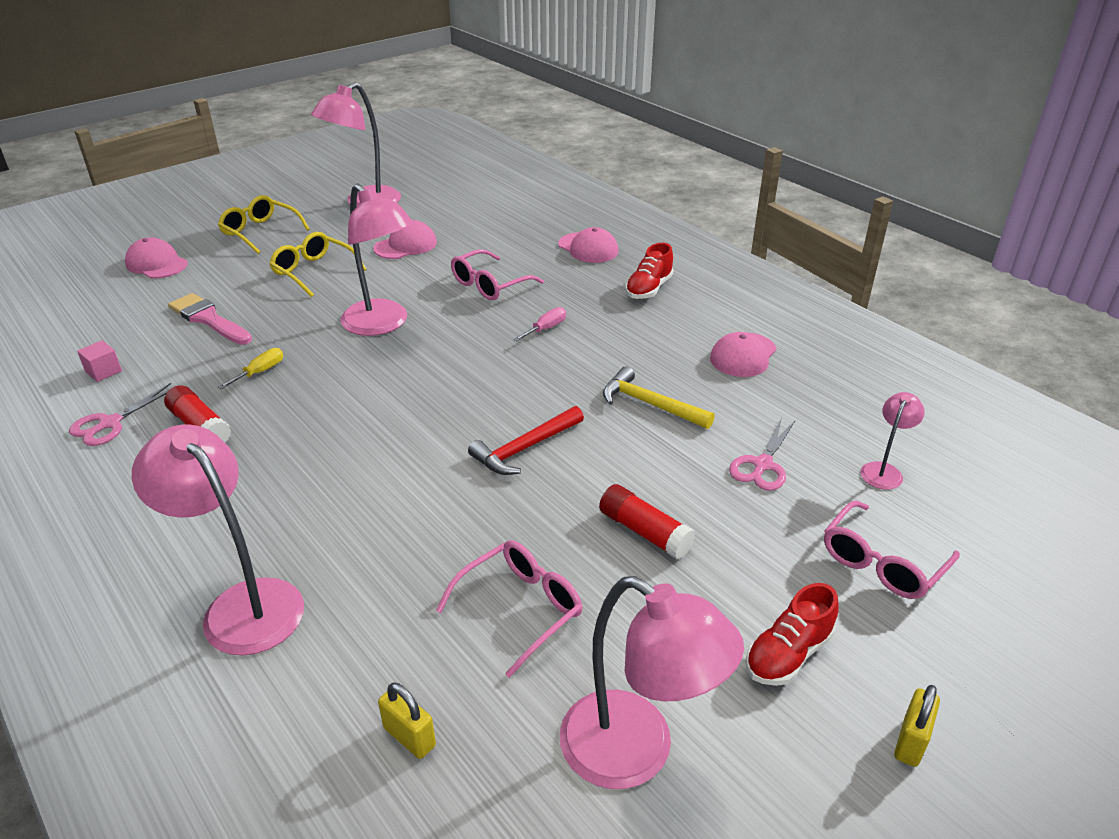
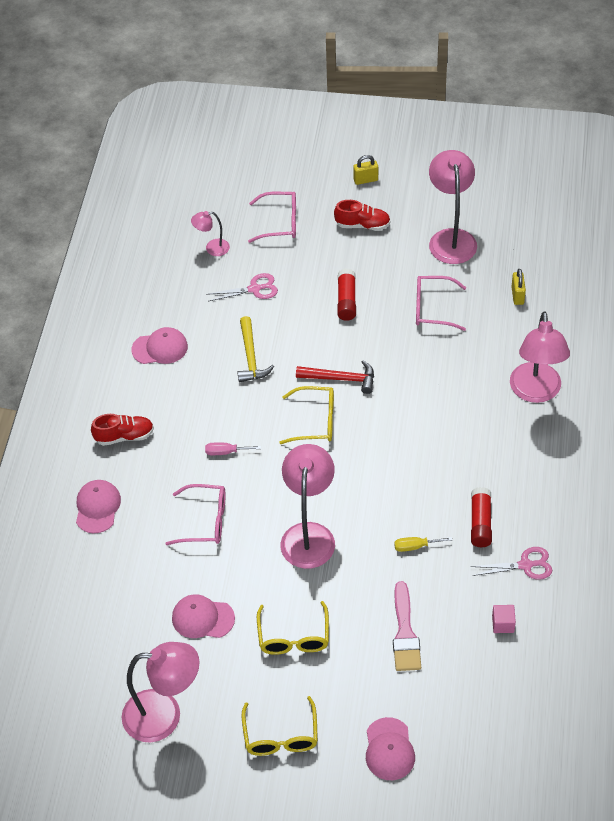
camera: 130 degrees left, 15 degrees up
none -> yellow glasses [279,386,334,444]

